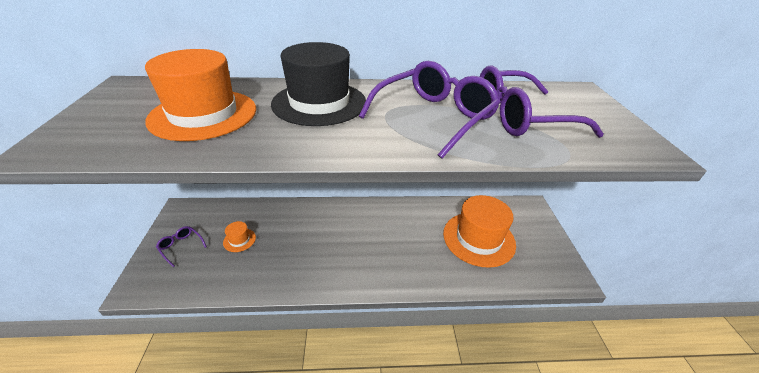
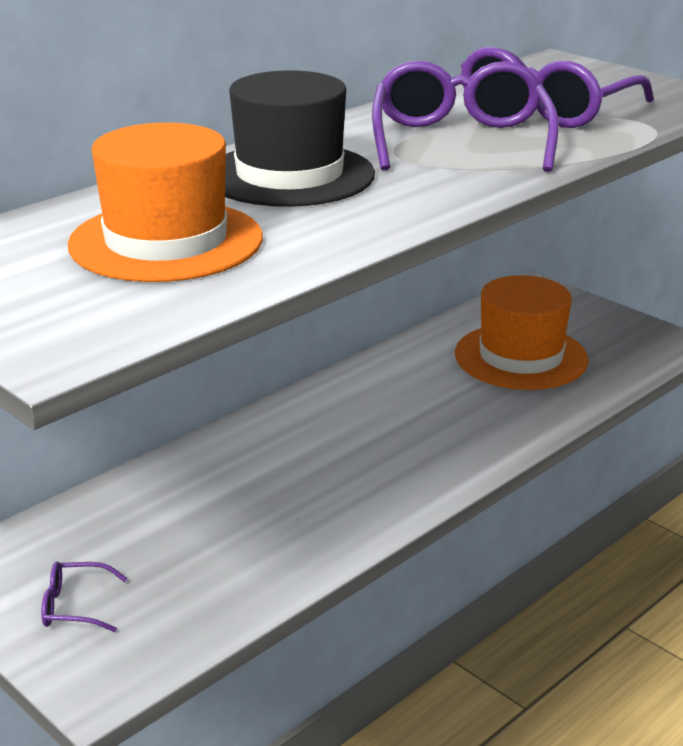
camera: 40 degrees left, 10 degrees down
orange hat [223,221,256,252] -> none

